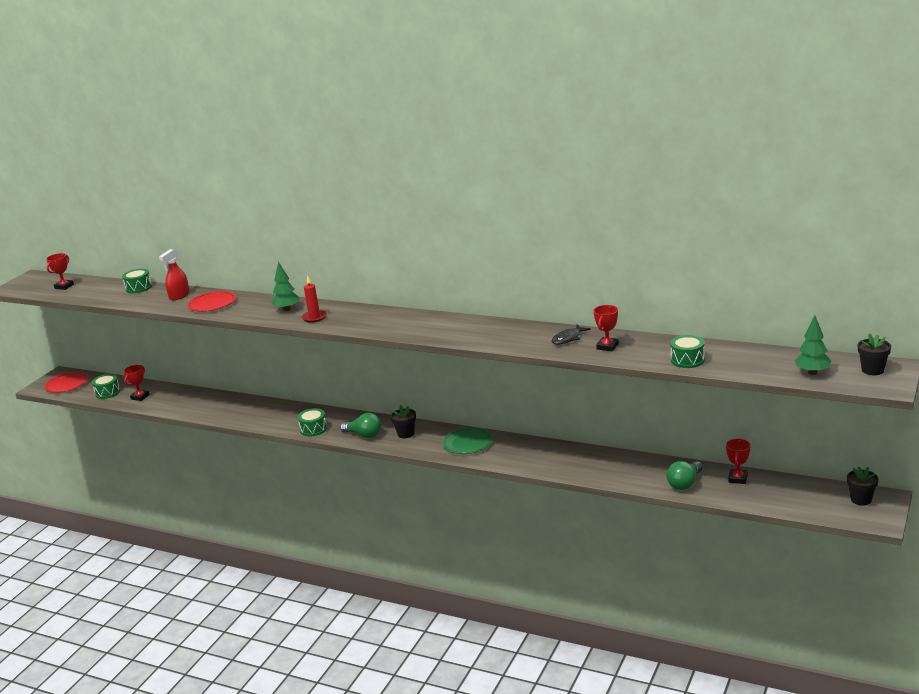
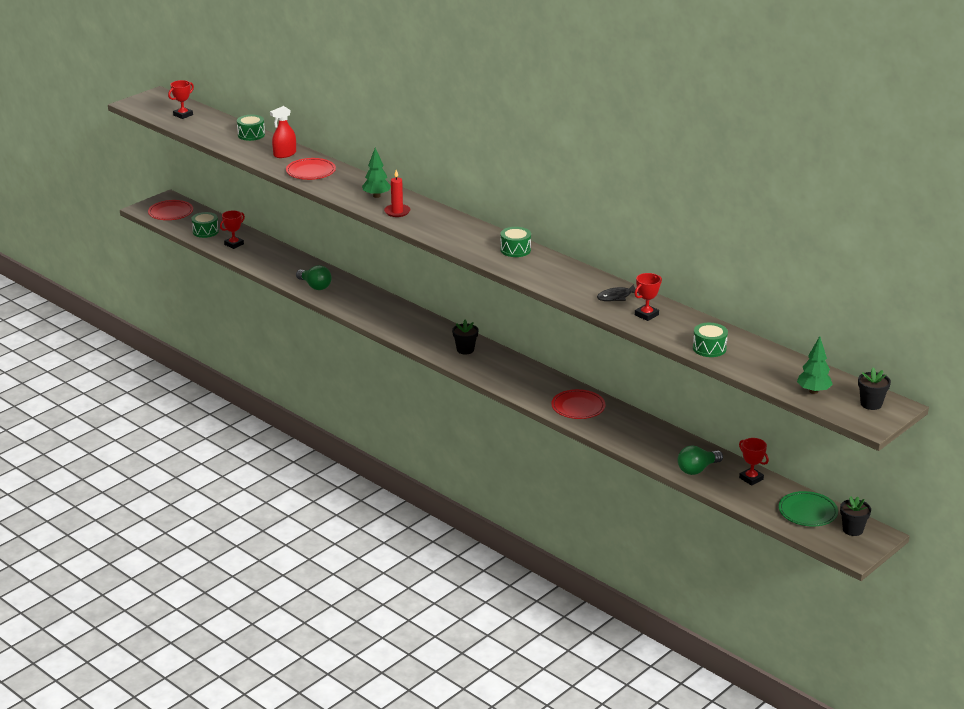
camera: 15 degrees right, 5 degrees up
green drum [298,408,327,436] -> green drum moved to [500,227,531,257]
green light bulb [340,413,381,438] -> green light bulb moved to [296,265,332,290]
green plate [442,427,493,454] -> green plate moved to [778,491,838,527]
red trophy [726,439,751,484] -> red trophy turned 75 degrees counterclockwise [739,438,769,486]
none -> red plate [551,389,605,419]

